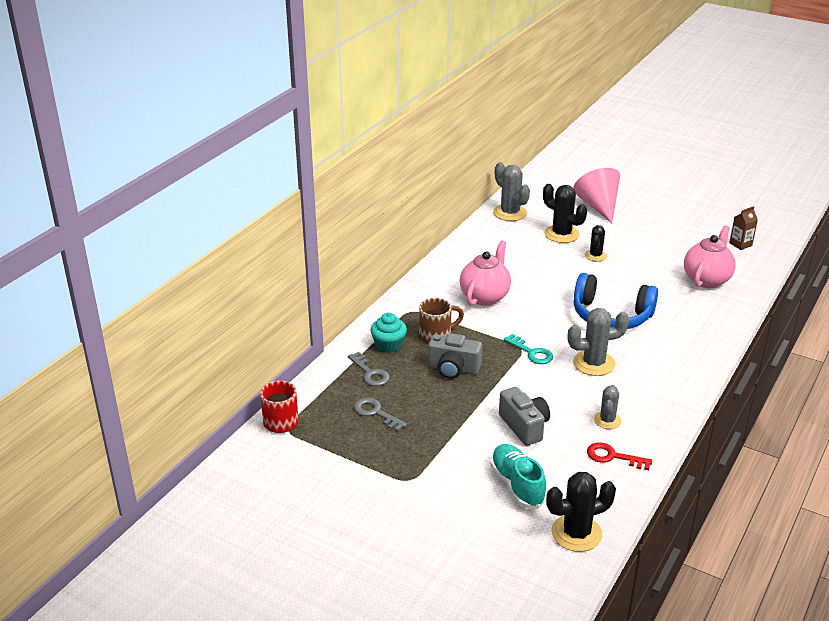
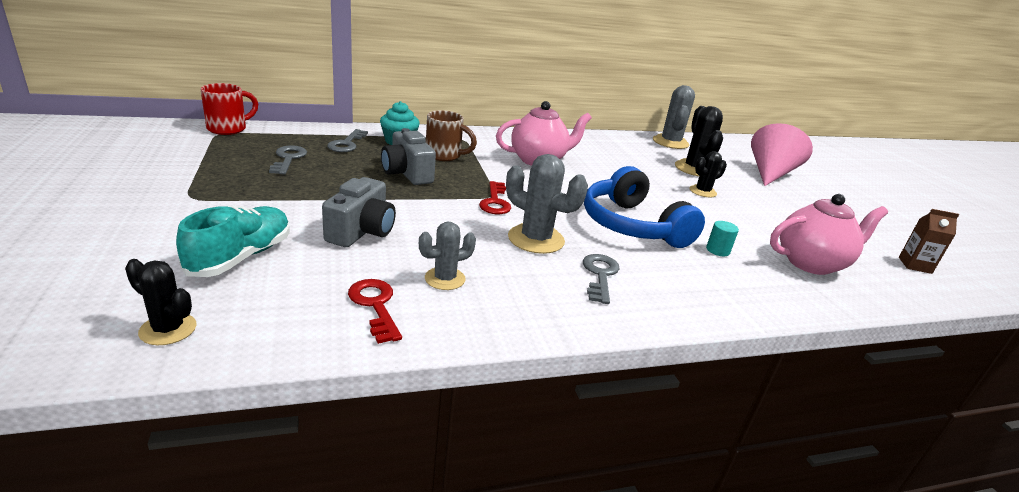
camera: 40 degrees right, 5 degrees down
turquoise key [504,334,553,364] -> red key [479,181,511,214]
black cactus [546,472,616,552] -> black cactus [125,259,197,345], size x0.61
none -> grey key [583,254,620,304]
none -> turquoise cylinder [706,221,739,256]

